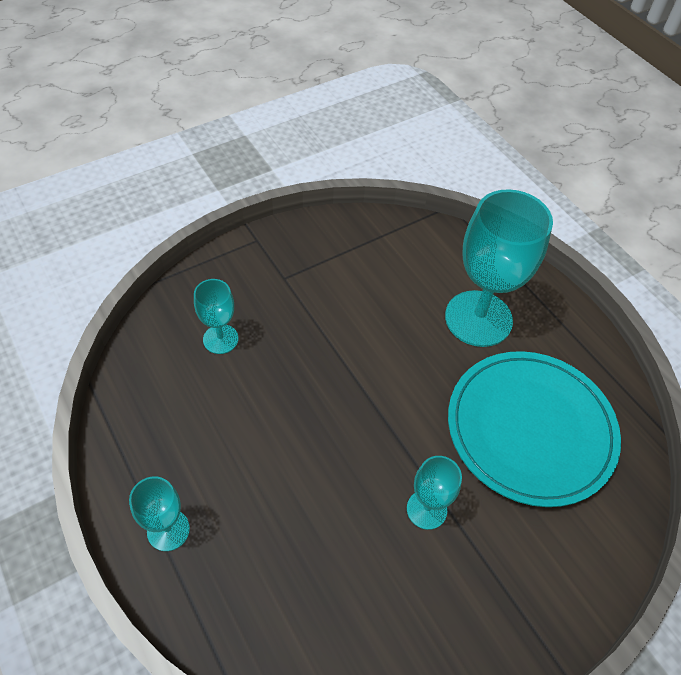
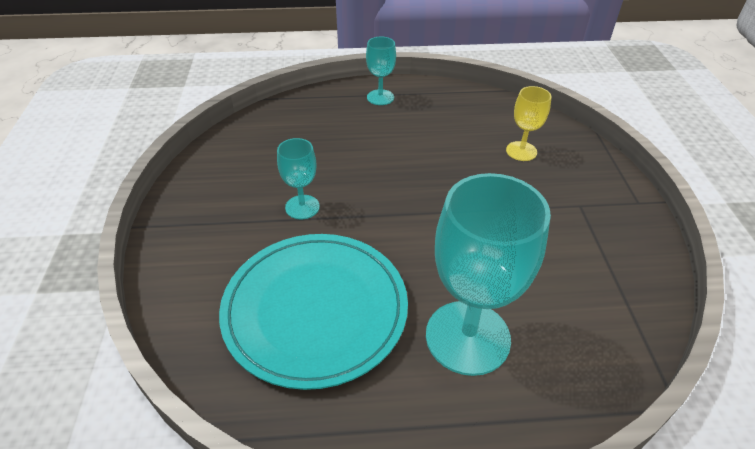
camera: 120 degrees right, 10 degrees down
turquoise goblet [194,279,238,354] -> yellow goblet [506,86,552,161]

